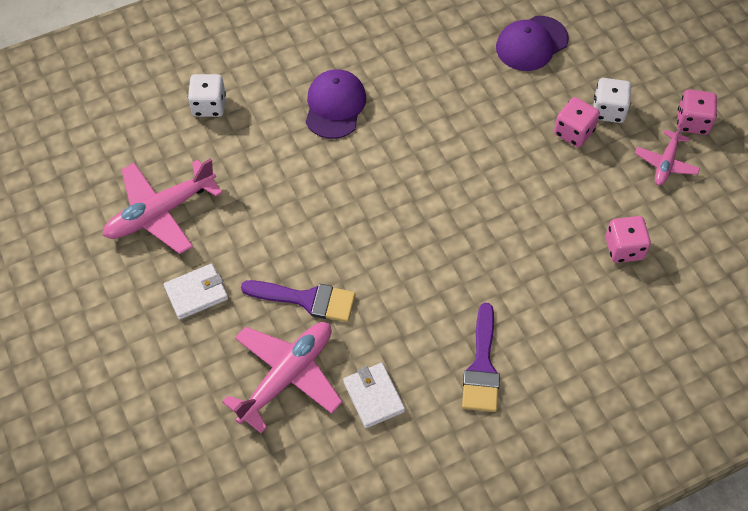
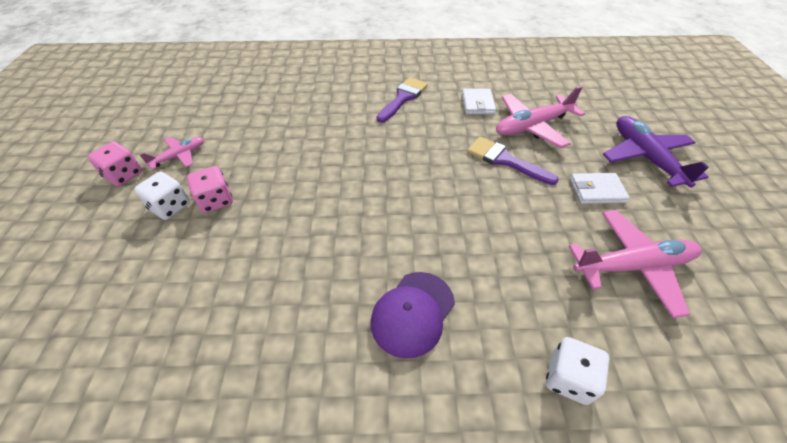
camera: 155 degrees left, 10 degrees down
purple cap [496,16,569,71] -> none
pink dice [605,216,651,263] -> none
none -> purple plane [603,116,709,188]

